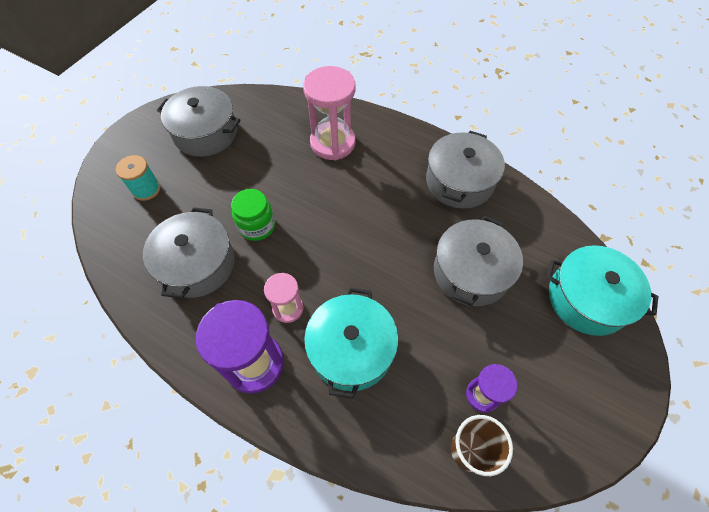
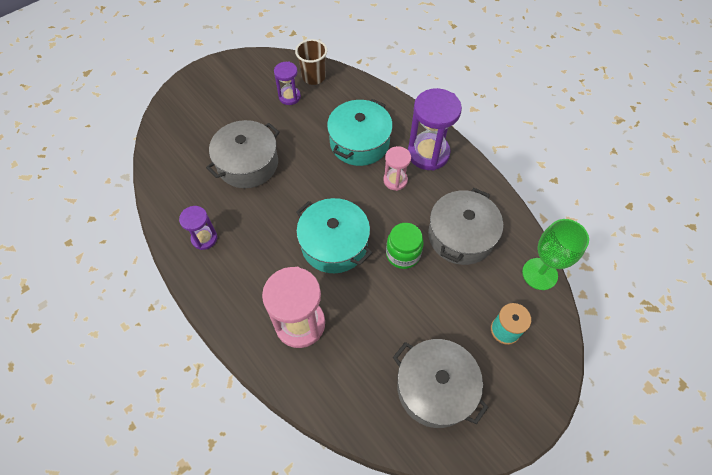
camera: 160 degrees left, 0 degrees up
grey pot [426,131,505,209] -> purple hourglass [179,206,217,250]
turquoise pot [547,245,658,336] -> turquoise pot moved to [296,198,372,273]
none -> green goblet [522,219,589,290]

